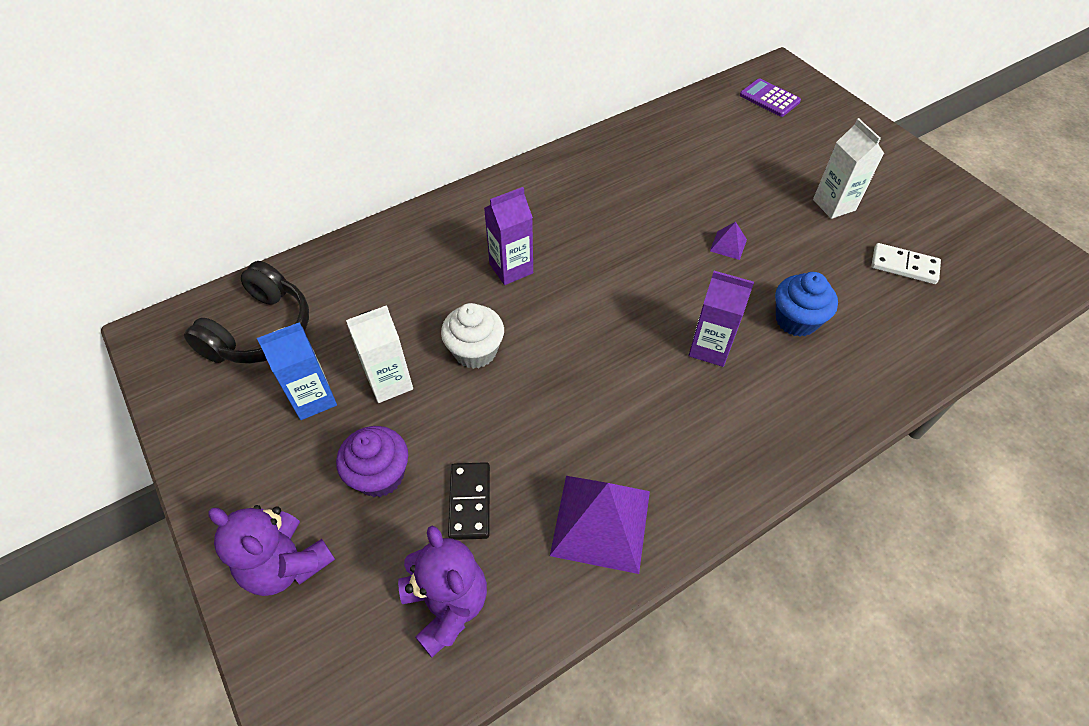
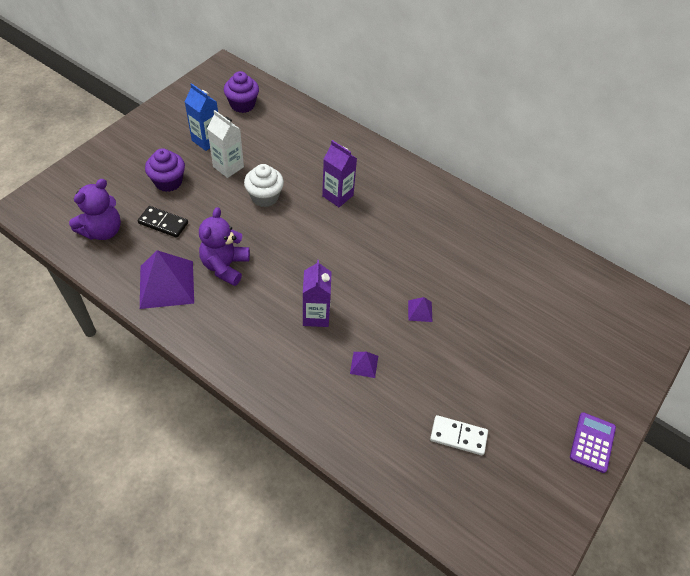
camera: 65 degrees right, 0 degrees up
black headphones [184,261,309,363] -> purple cupcake [224,71,259,113]
purple teddy bear [209,505,335,596] -> purple teddy bear moved to [199,207,250,286]
black domino [448,462,490,540] -> black domino turned 45 degrees clockwise [138,206,188,238]
purple calculator [740,78,801,117] -> purple calculator moved to [570,412,616,473]
blue cupcake [775,272,838,337] -> purple pyramid [350,352,378,378]
white carton [813,118,884,219] -> none
white domino [871,243,941,284] -> white domino turned 75 degrees counterclockwise [430,415,488,455]

